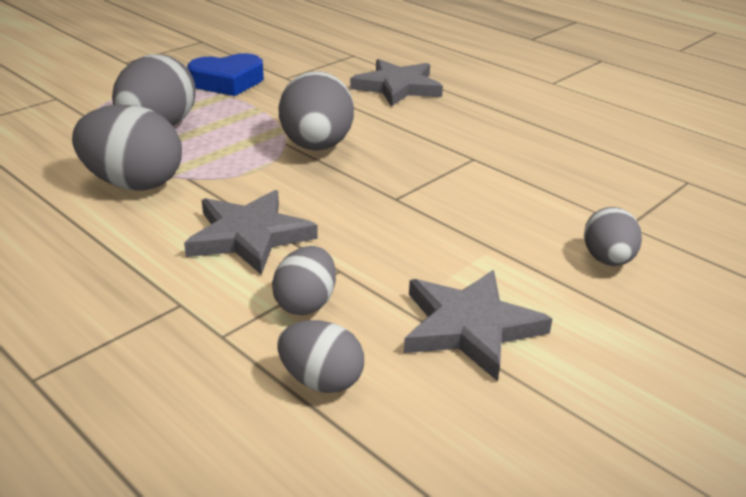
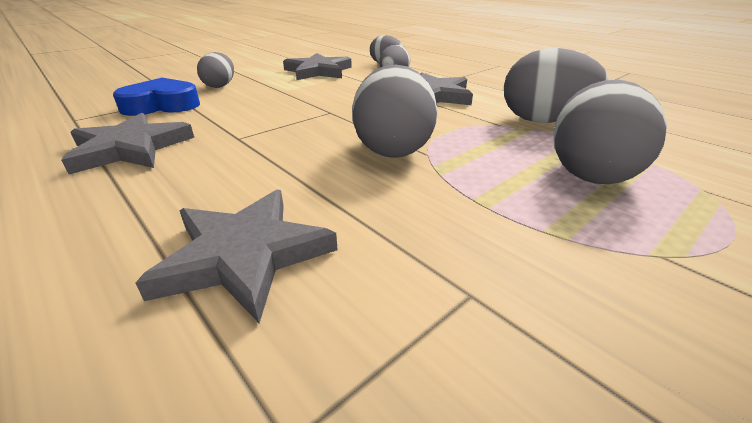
camera: 175 degrees left, 0 degrees up
blue heart [187,53,264,96] -> blue heart moved to [113,78,200,116]
none -> grey star [61,113,194,174]

